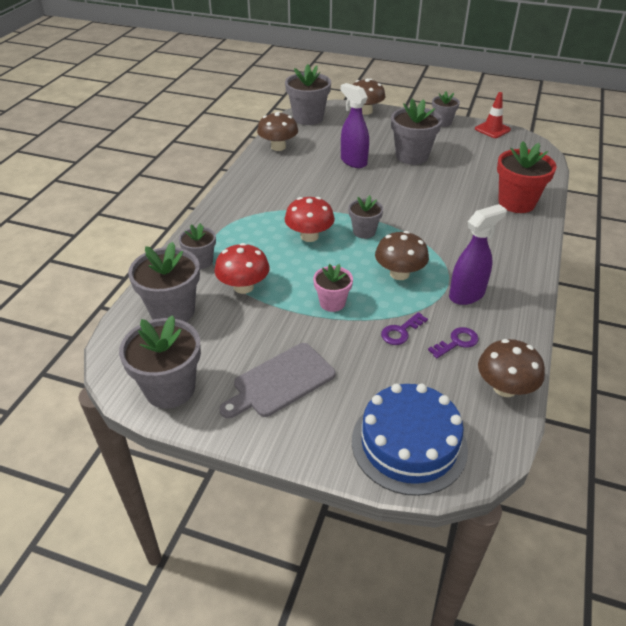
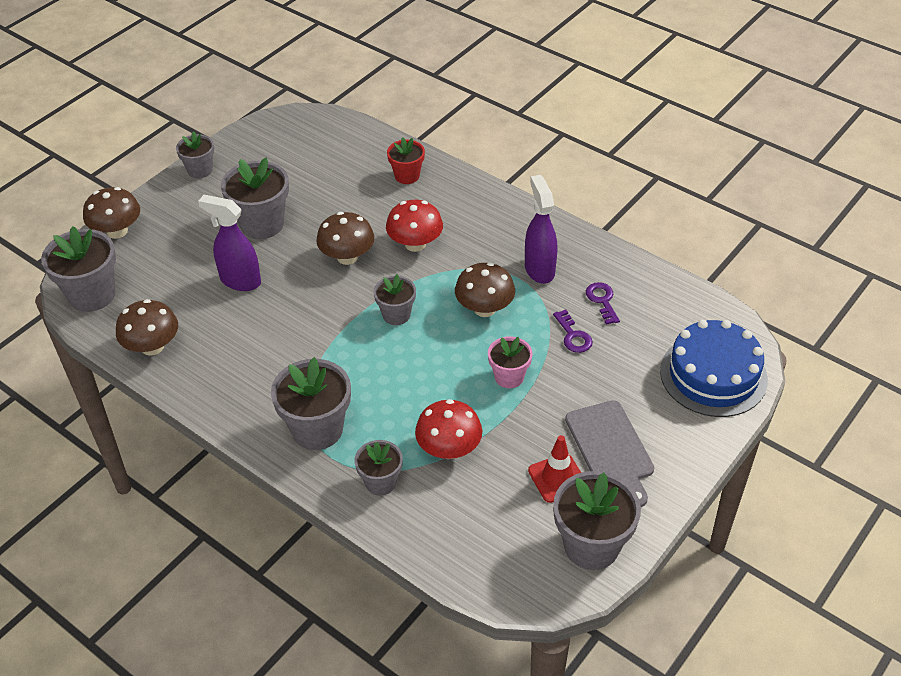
camera: 70 degrees left, 5 degrees up
grey flower pot [128,242,200,322] -> grey flower pot moved to [271,357,351,450]
red mushroom [285,197,335,242] -> red mushroom moved to [386,200,443,252]
purple spray bottle [341,83,369,168] -> purple spray bottle turned 45 degrees clockwise [198,195,261,291]
red traffic cone [475,92,511,138] -> red traffic cone moved to [528,435,581,503]
brown mushroom [478,339,545,397] -> brown mushroom moved to [316,212,374,265]
red flower pot [497,141,556,213] -> red flower pot [387,137,425,184], size x0.59

